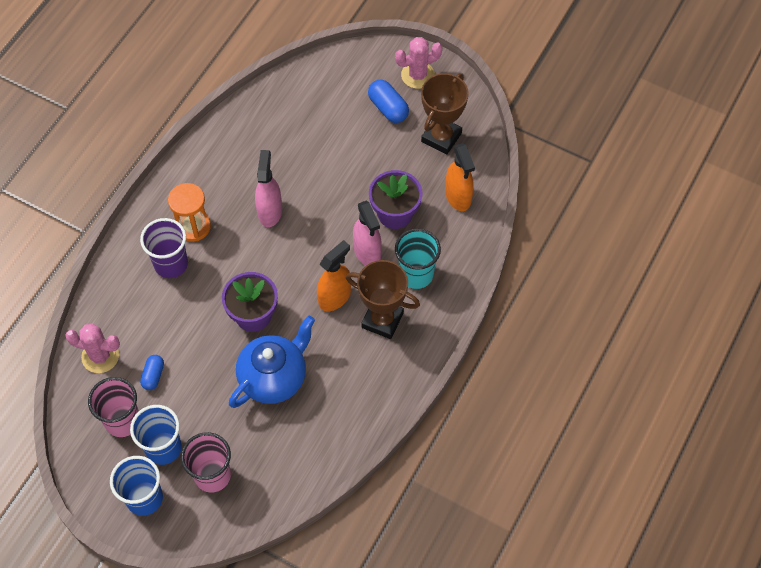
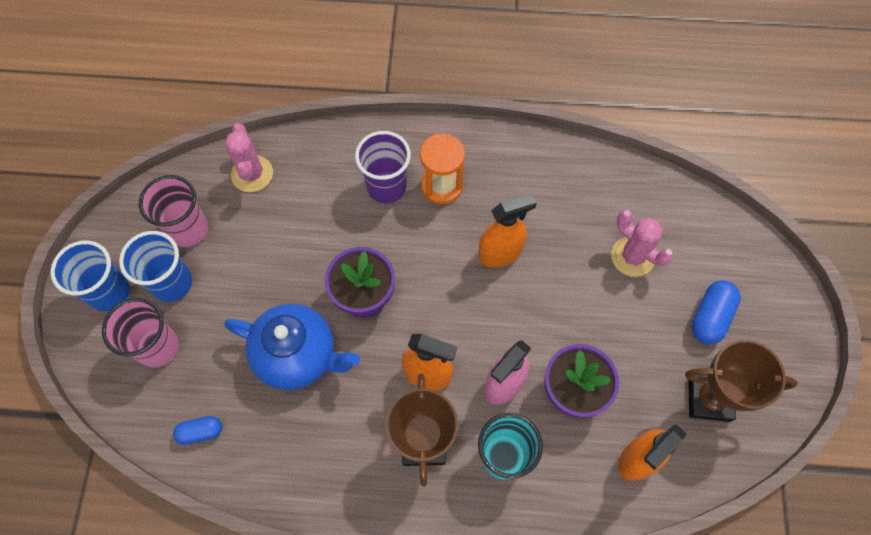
camera: 65 degrees right, 5 degrees up
blue capsule [140,355,164,390] -> blue capsule moved to [173,416,222,445]
pink spray bottle [255,150,282,227] -> orange spray bottle [478,193,537,268]
pink cactus [395,37,443,89] -> pink cactus moved to [611,210,674,277]

